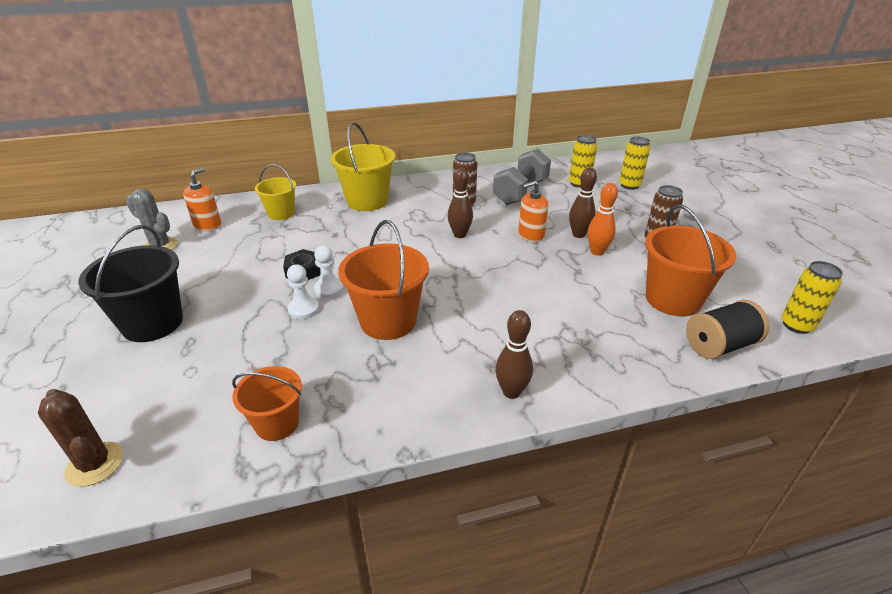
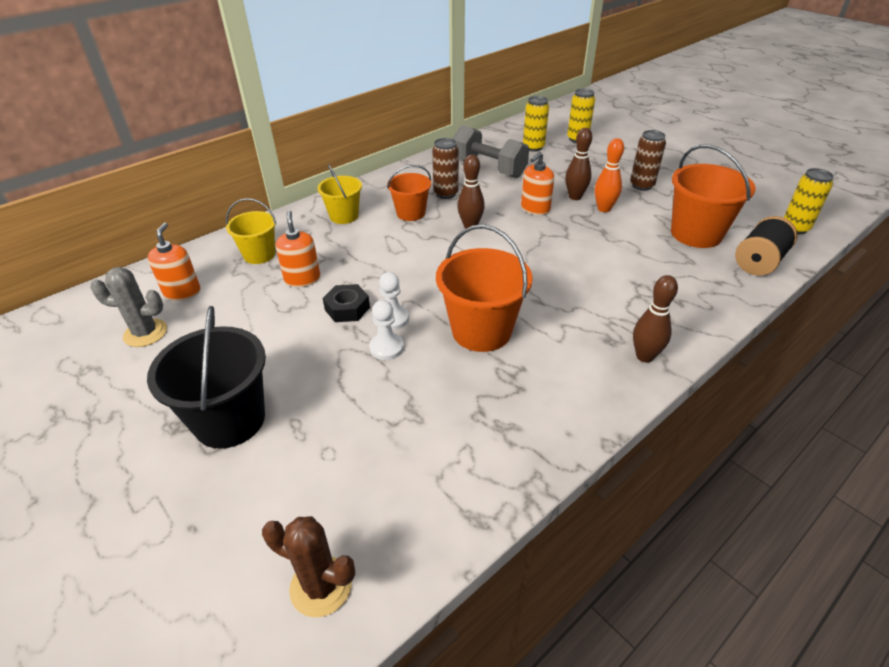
camera: 25 degrees left, 5 degrees up
orange bucket [232,366,302,441] -> orange bucket moved to [387,165,431,221]
yellow bucket [331,122,395,211] -> yellow bucket [317,165,362,224], size x0.61
grey dumbbell [493,148,551,205] -> grey dumbbell turned 60 degrees counterclockwise [452,125,529,178]
none -> orange soap dispenser [276,211,320,287]

